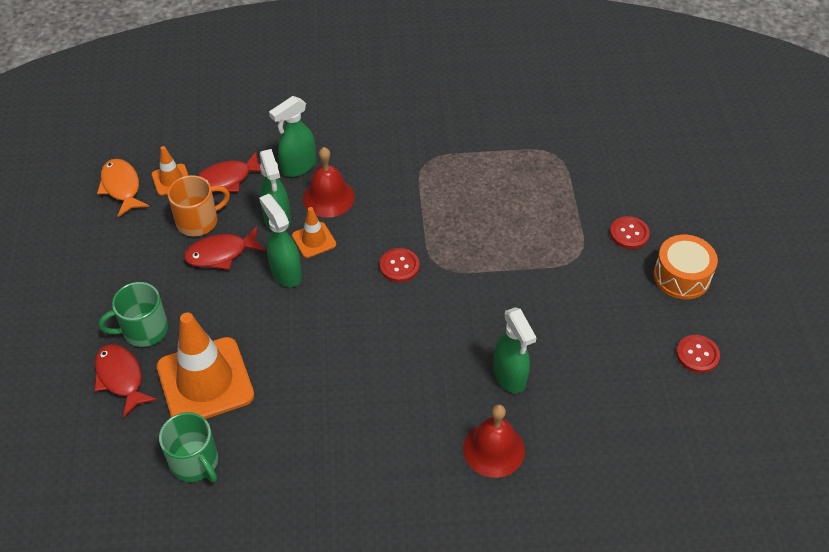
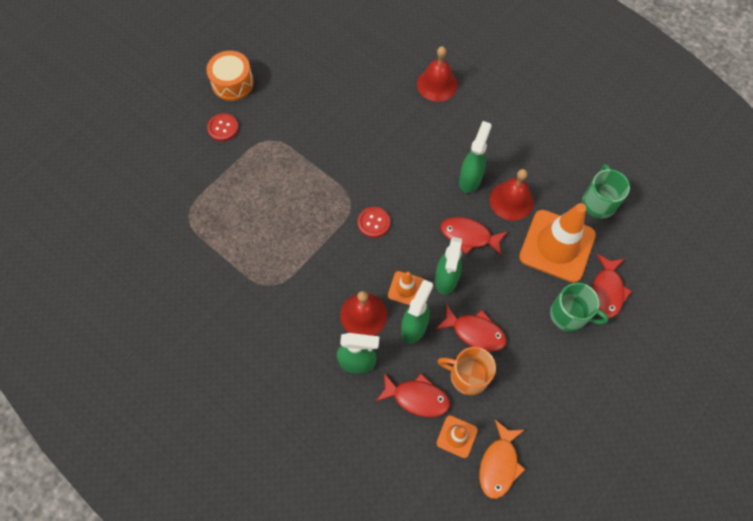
camera: 135 degrees left, 15 degrees up
green spray bottle [493,307,537,393] -> green spray bottle moved to [459,121,492,193]
red button [676,335,720,373] -> none
none -> red fish [441,217,508,256]
none -> red bell [490,169,534,221]

